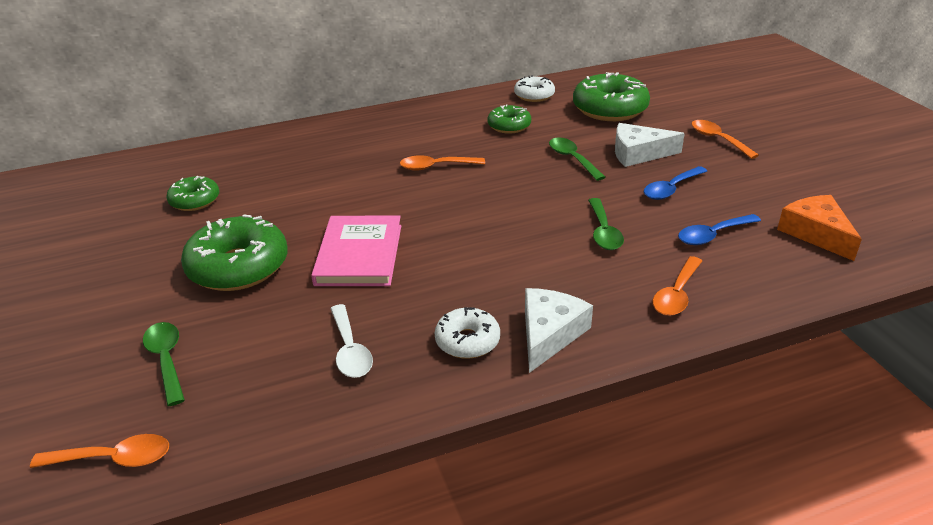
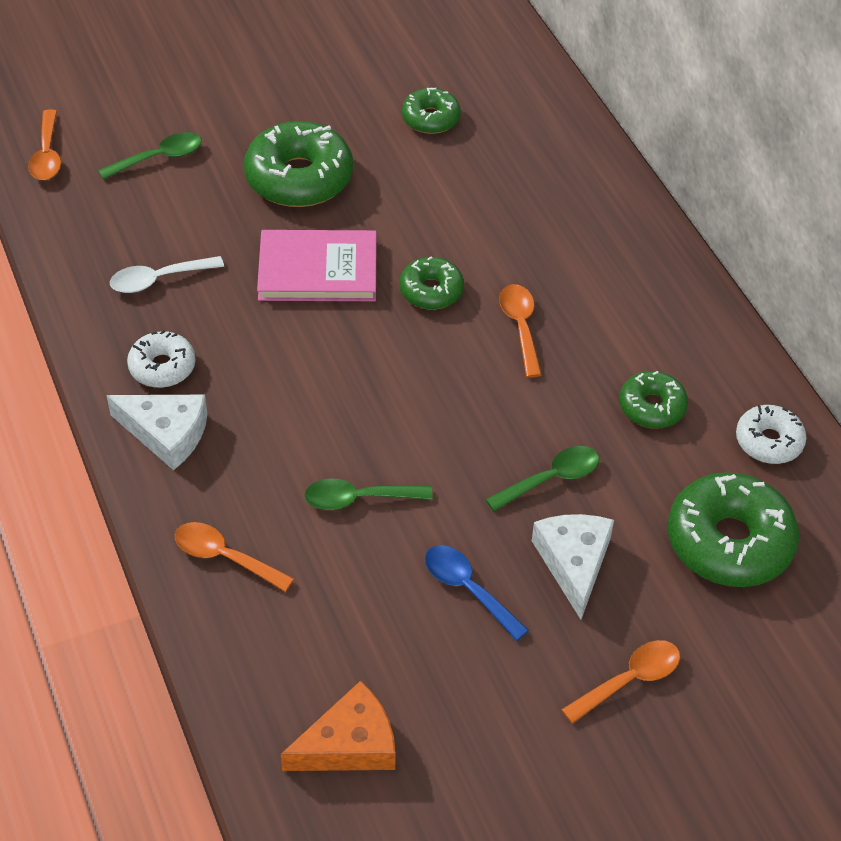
camera: 85 degrees right, 15 degrees up
blue spoon [678,214,761,245] -> none
none -> green donut [399,256,464,310]

